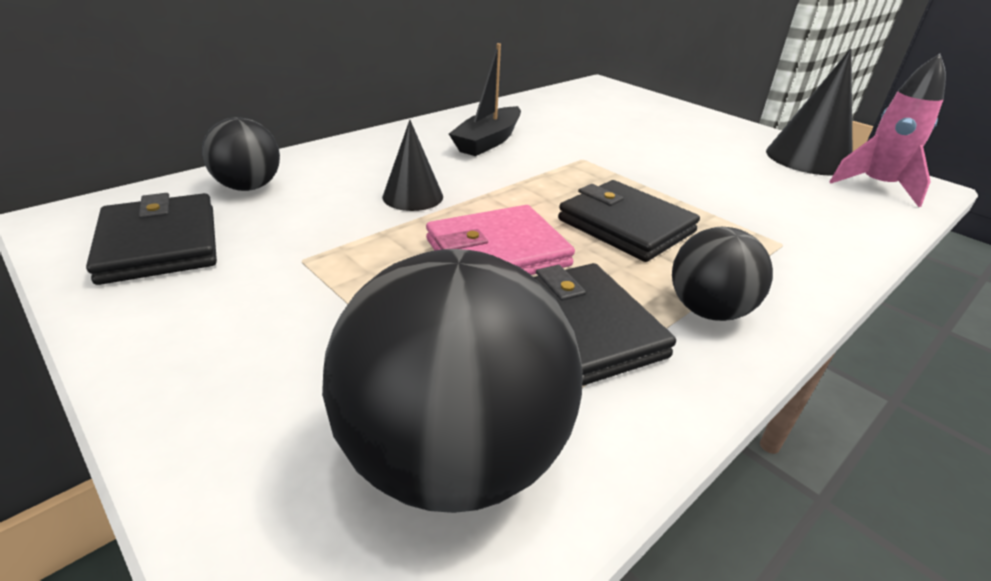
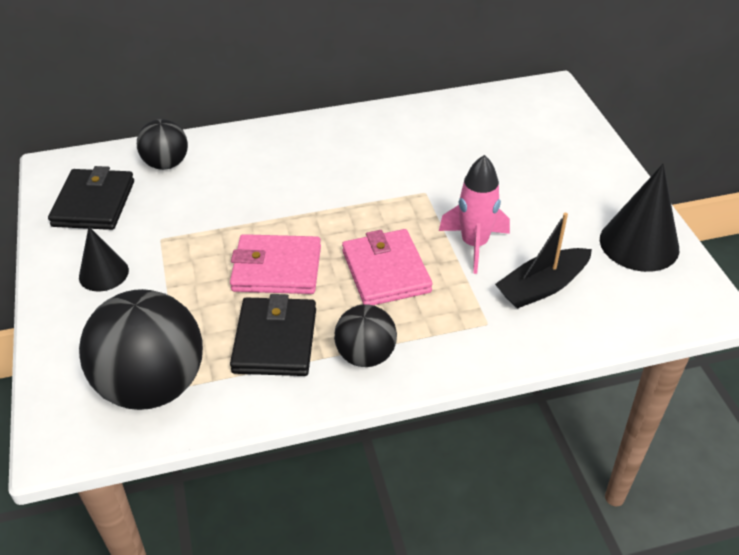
camera: 30 degrees right, 10 degrees up
black cone [382,120,443,211] -> black cone moved to [79,227,129,291]
black boat [449,43,521,156] -> black boat moved to [495,213,592,309]
black wallet [558,180,700,262] -> pink wallet [342,229,433,305]
pink rocket [830,54,946,207] -> pink rocket moved to [439,155,510,274]

